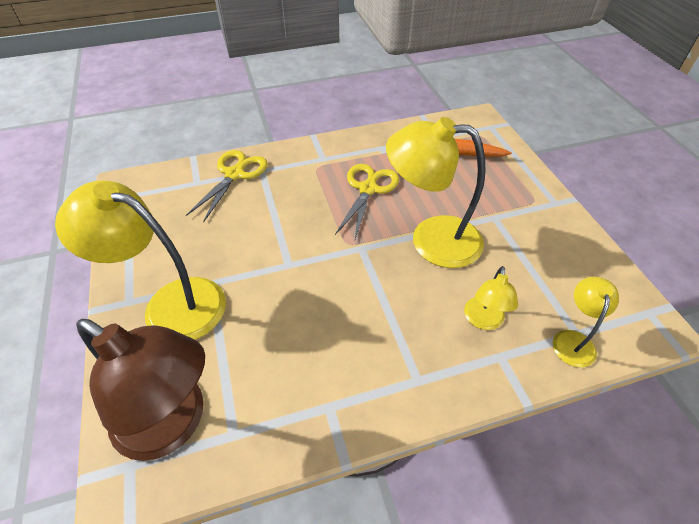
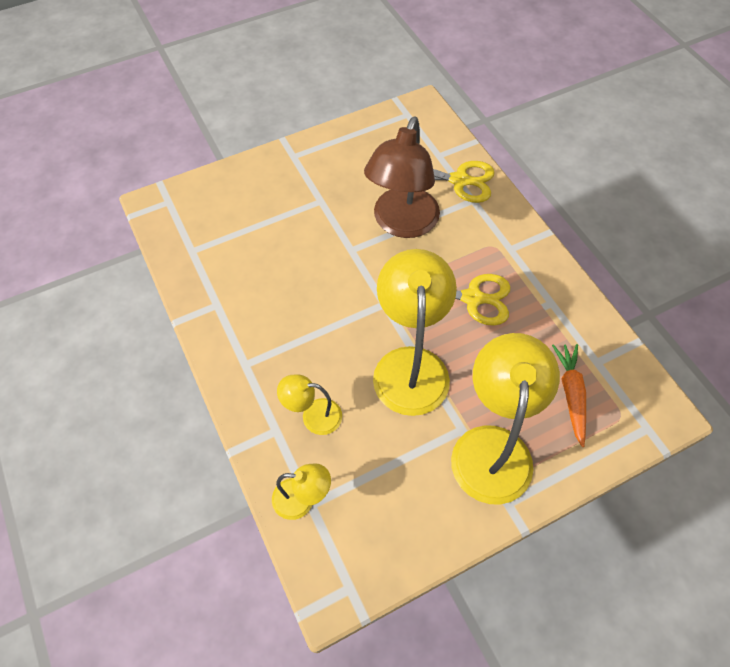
camera: 80 degrees right, 10 degrees up
yellow lamp [55,180,226,340] -> yellow lamp moved to [451,333,560,505]
brown lamp [76,319,205,461] -> brown lamp moved to [364,116,440,238]

